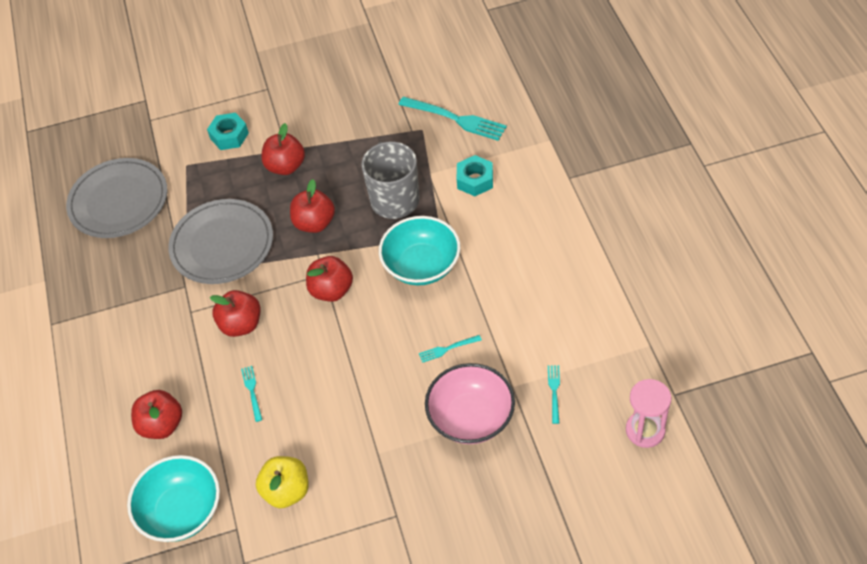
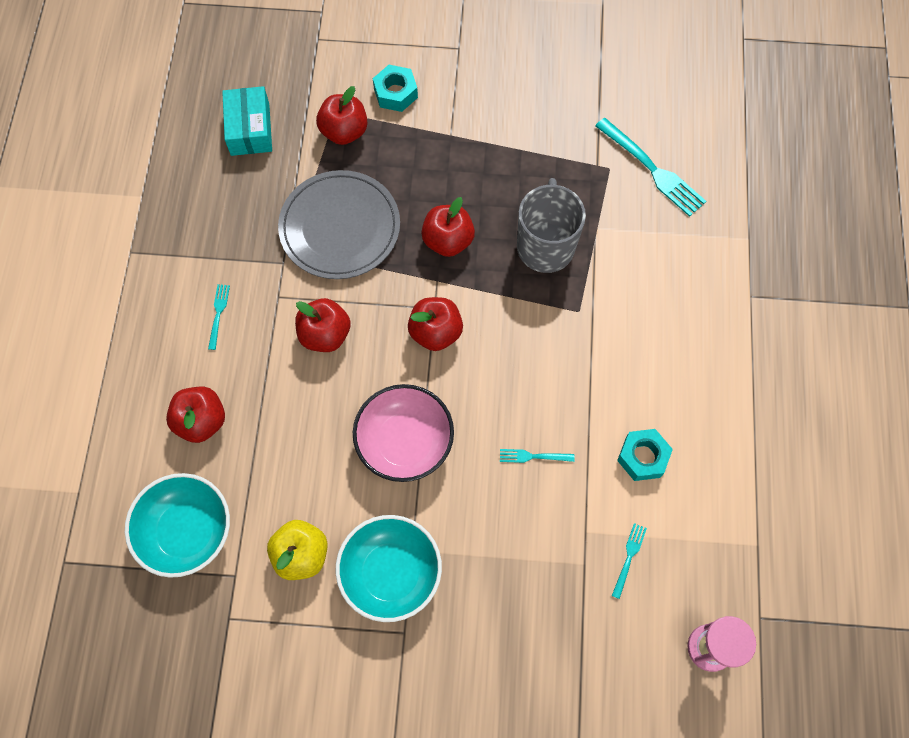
camera: 15 degrees right, 15 degrees up
grey plate [66,158,167,238] -> turquoise box [222,86,272,156]
turquoise fork [241,366,262,422] -> turquoise fork moved to [208,284,230,350]
red apple [261,123,305,175] -> red apple moved to [316,86,367,145]
turquoise bowl [379,216,461,285] -> turquoise bowl moved to [336,515,442,622]
pink bowl [425,363,515,444] -> pink bowl moved to [353,384,454,482]
turquoise nut [457,155,493,196] -> turquoise nut moved to [617,429,673,481]

